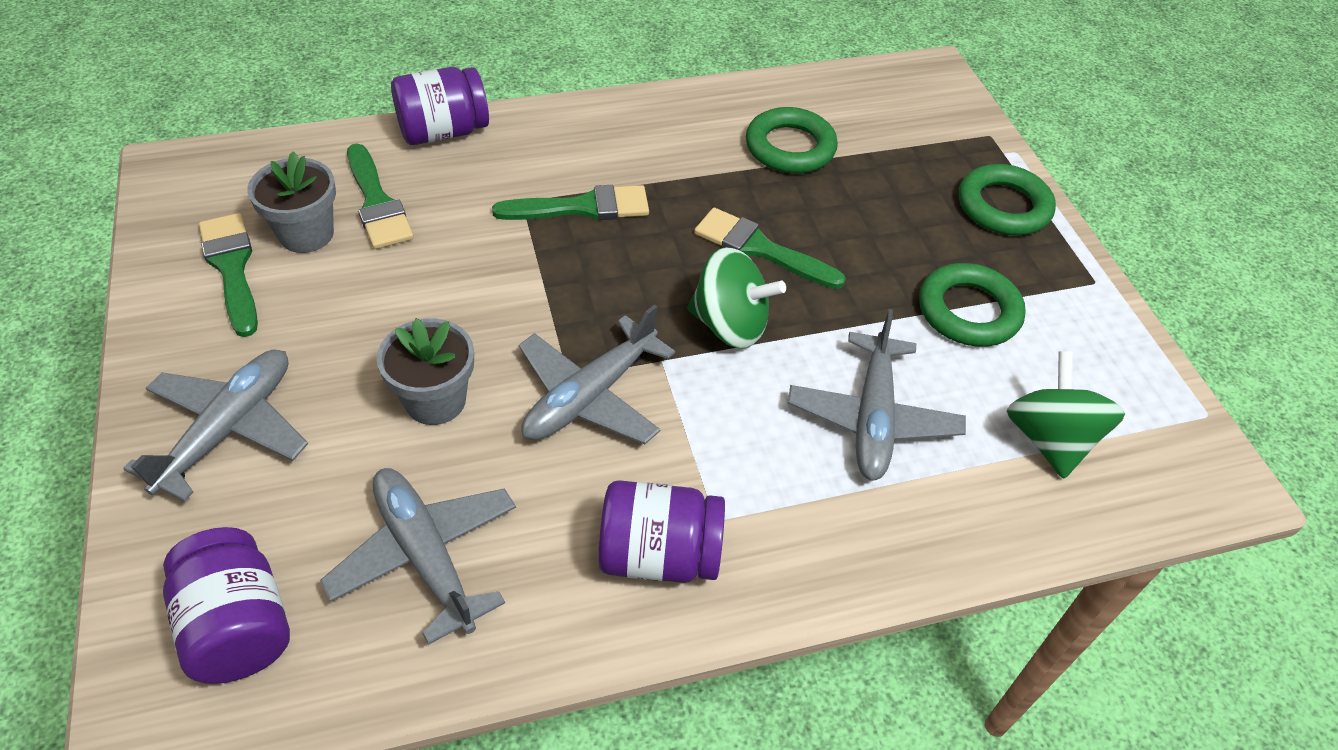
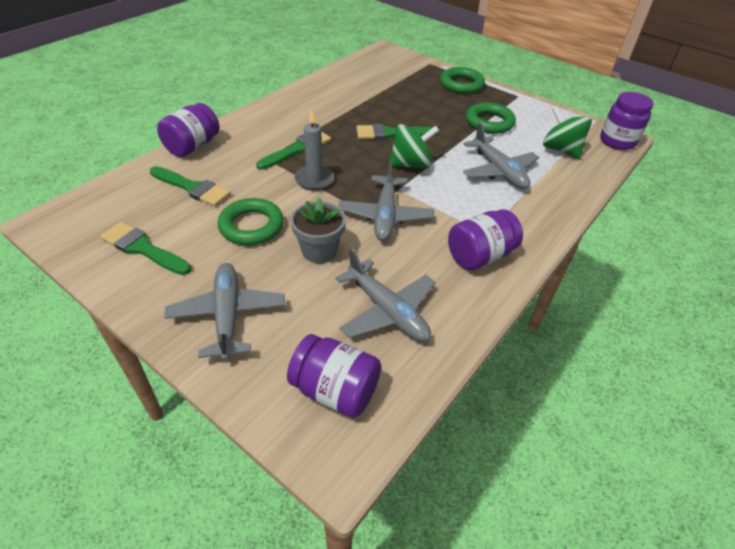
camera: 35 degrees left, 5 degrees down
grey flower pot [247,151,336,253] -> none
grey plane [320,468,516,645] -> grey plane turned 150 degrees counterclockwise [335,249,436,342]
green ring [746,107,838,174] -> green ring moved to [218,198,284,245]
none -> grey candle [295,110,335,190]
none -> purple jar [600,92,654,150]

